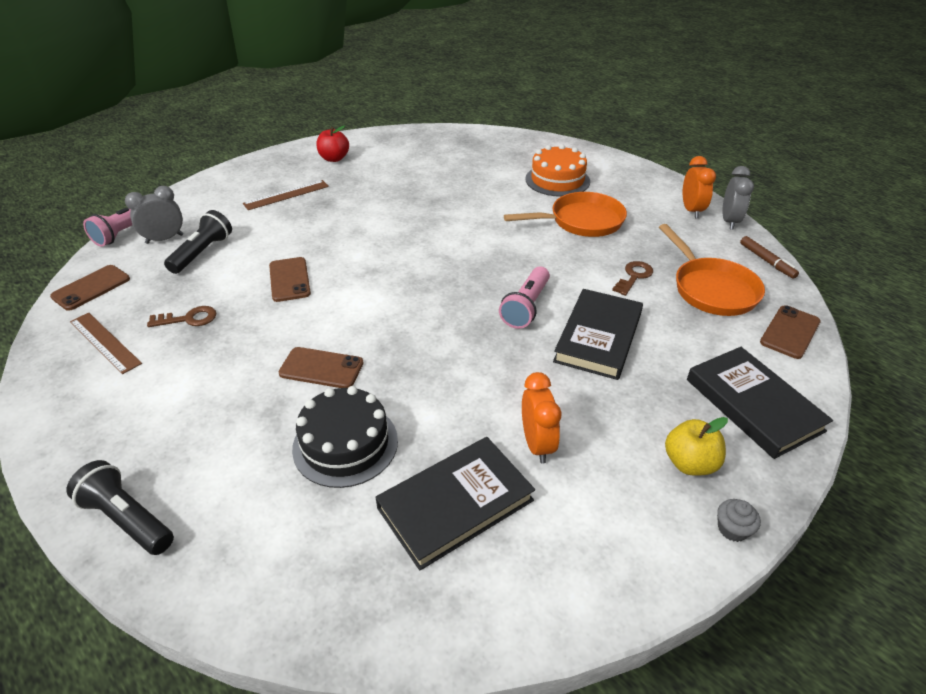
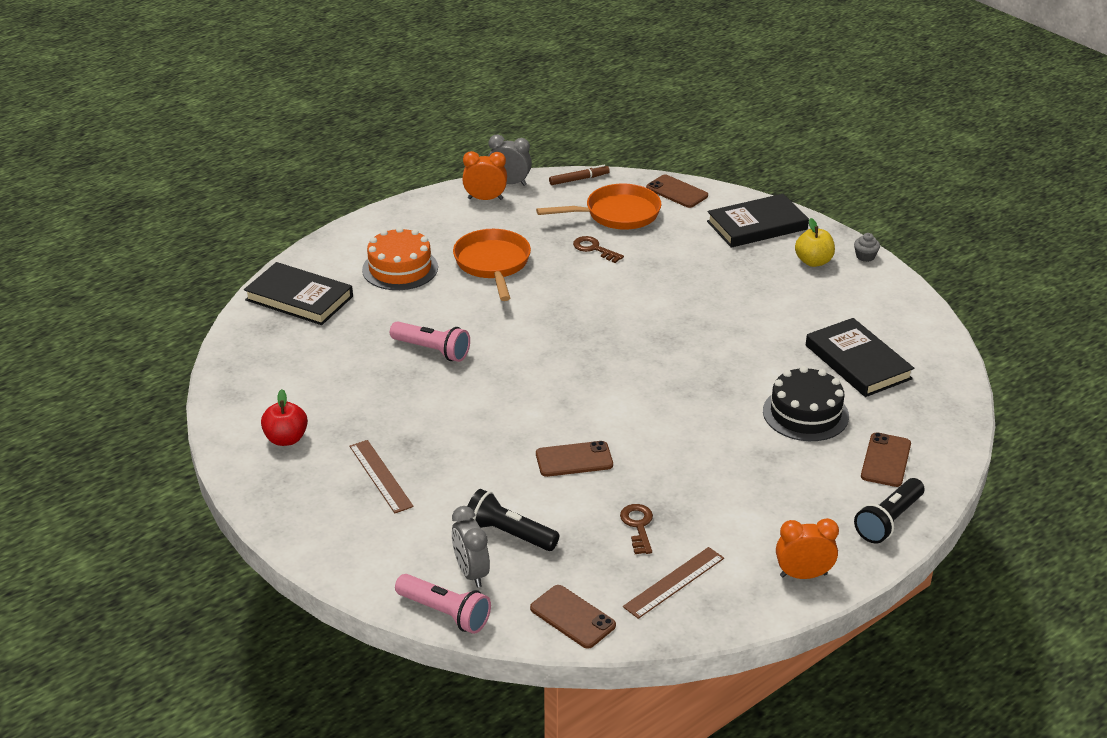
camera: 85 degrees left, 5 degrees down
brown phone [279,347,364,388] -> brown phone moved to [861,432,911,487]
pink flashlight [499,266,550,329] -> pink flashlight moved to [390,321,470,362]
orange clock [522,372,561,464] -> orange clock moved to [776,518,839,579]
black book [553,289,643,380] -> black book moved to [244,262,353,325]

